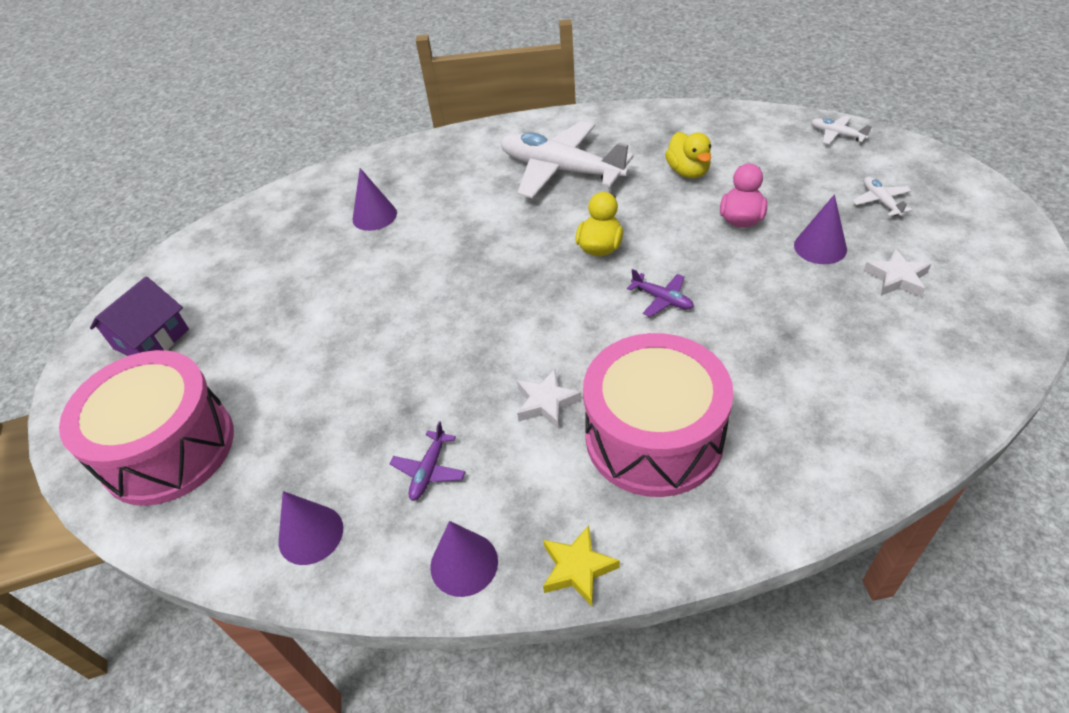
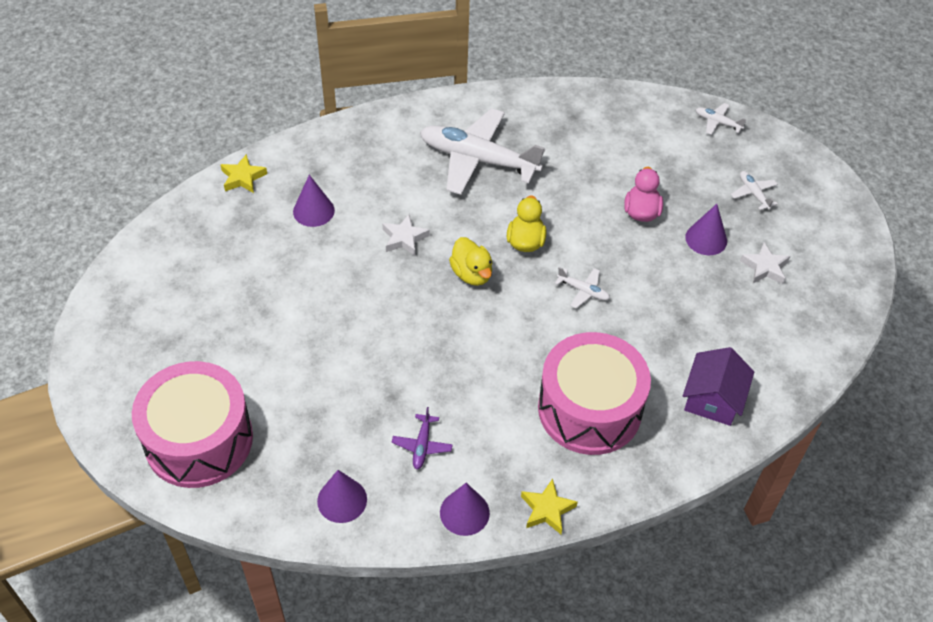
camera: 15 degrees left, 5 degrees up
purple house [90,277,189,356] -> purple house moved to [683,347,754,426]
white star [517,369,582,429] -> white star moved to [382,214,430,256]
purple plane [627,269,694,317] -> white plane [555,267,610,308]
yellow duck [665,132,711,178] -> yellow duck moved to [449,237,493,286]
none -> yellow star [220,154,267,193]

